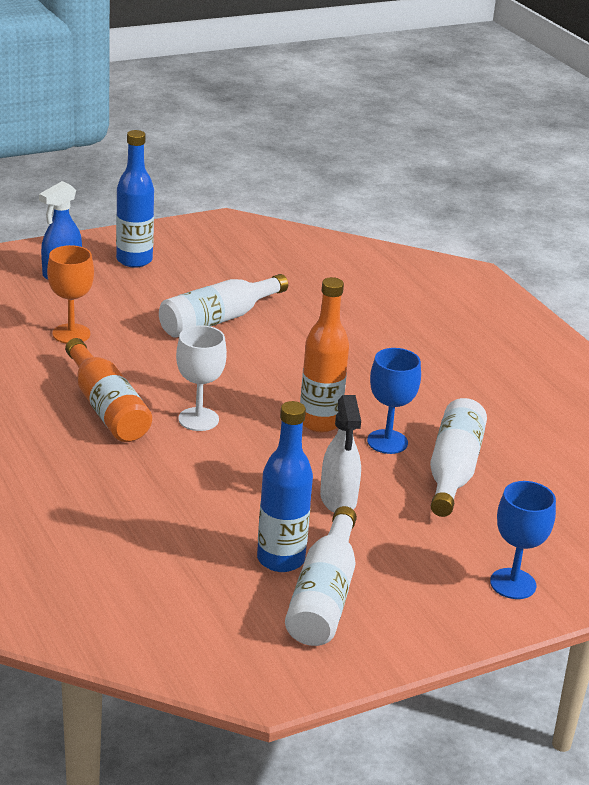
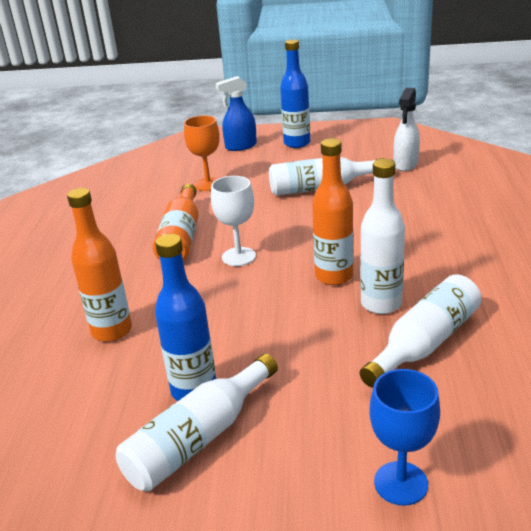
camera: 35 degrees right, 0 degrees up
white spray bottle [320,395,361,513] -> white spray bottle moved to [393,88,420,171]
blue goblet [367,348,421,454] -> white bottle [360,159,405,314]
none -> orange bottle [67,188,132,342]

